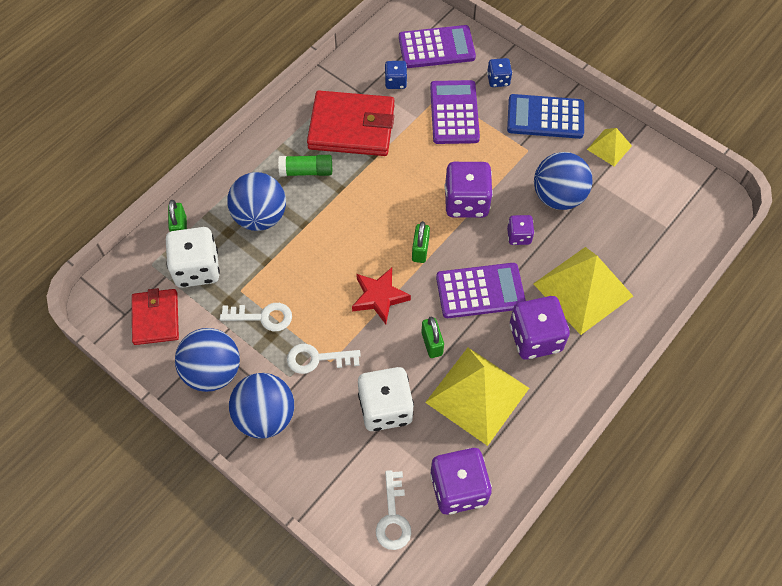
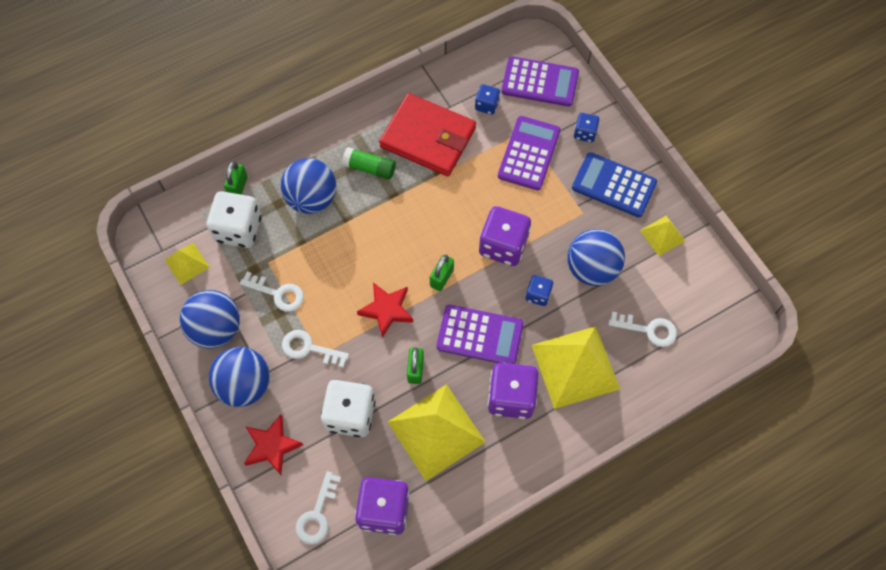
camera: 20 degrees right, 5 degrees up
red wallet [132,288,179,345] -> yellow pyramid [165,243,210,285]
purple dice [507,215,534,245] -> blue dice [525,275,553,306]
none -> red star [244,415,303,475]
none -> white key [608,311,677,347]

